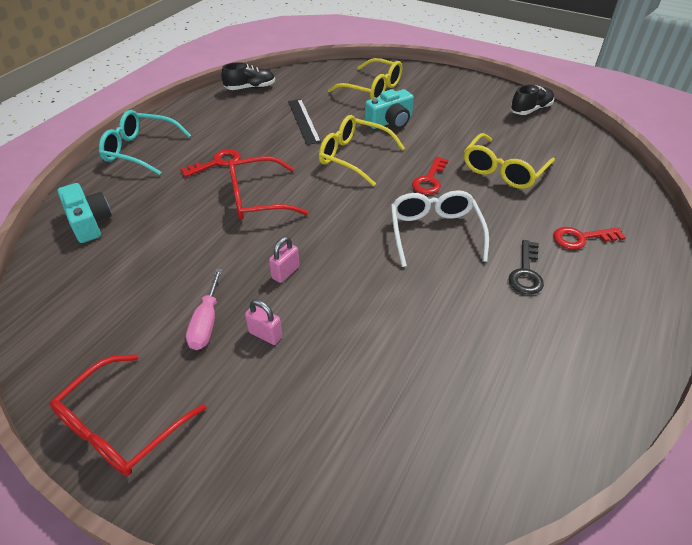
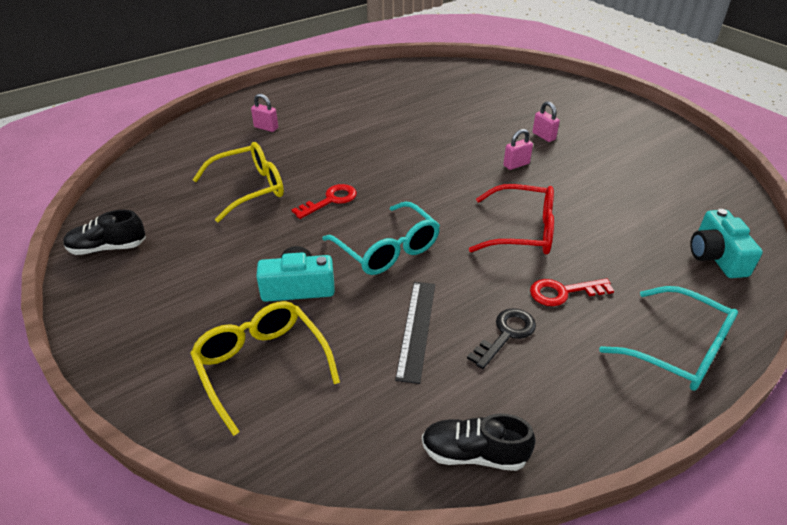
camera: 155 degrees left, 5 degrees down
red glasses [50,354,207,476] -> none
pink screwdriver [186,269,222,350] -> none
yellow glasses [319,115,405,186] -> turquoise glasses [322,201,440,275]
white glasses [391,190,489,267] -> none
black key [509,240,544,295] -> black key moved to [467,308,536,369]
red key [553,227,626,250] -> pink padlock [251,94,278,132]

